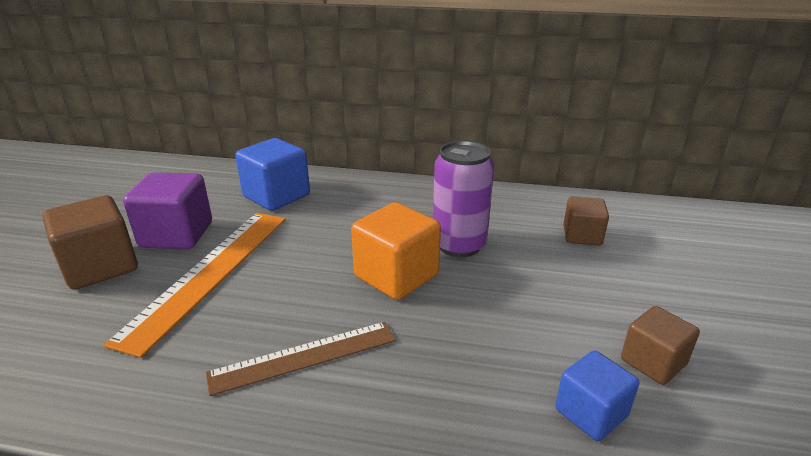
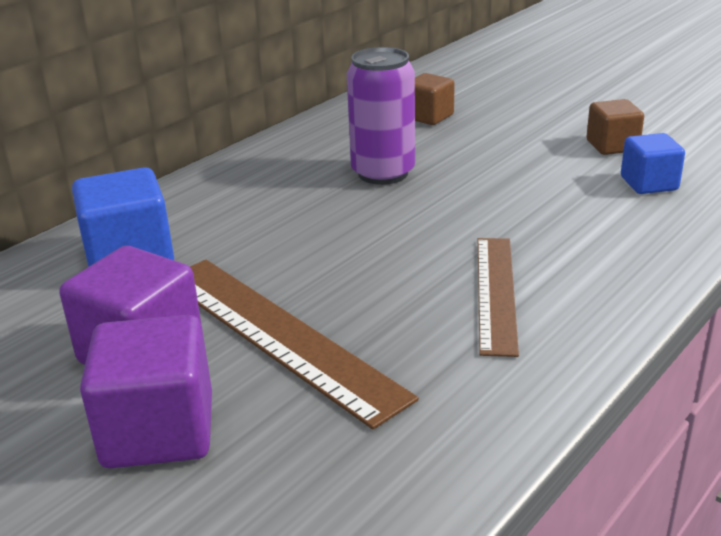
camera: 60 degrees left, 0 degrees up
brown cube [43,195,138,290] -> purple cube [80,315,212,468]
orange ruler [104,213,285,358] -> brown ruler [190,260,419,430]
orange cube [351,202,441,300] -> none

